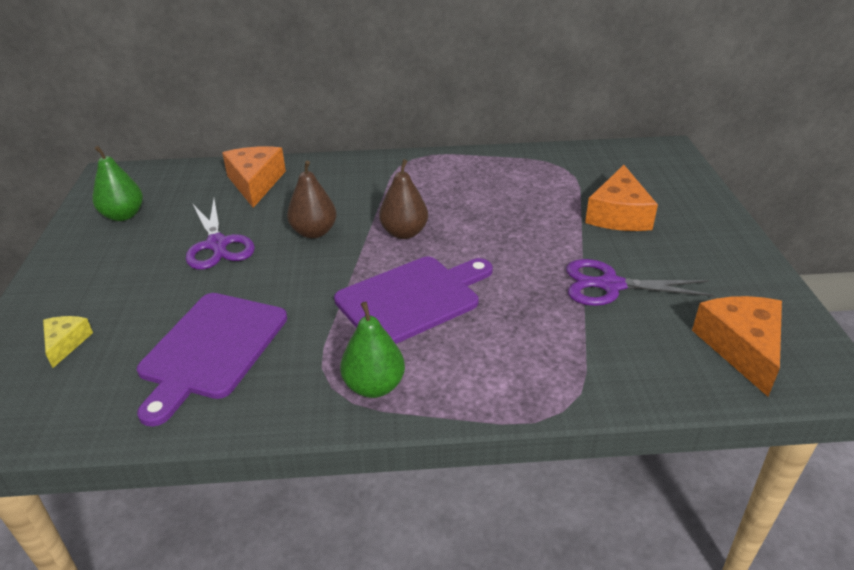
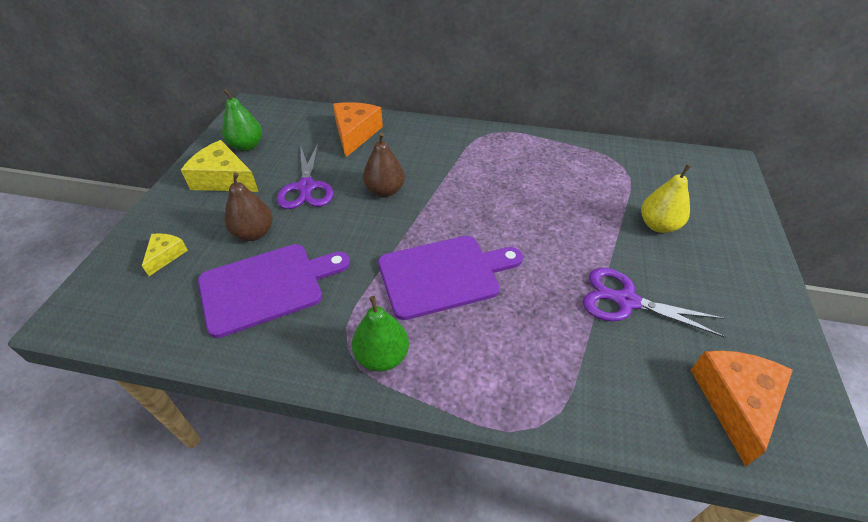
camera: 15 degrees right, 10 degrees up
purple cutting board [137,293,287,427] -> purple cutting board turned 150 degrees counterclockwise [198,244,350,338]
brown pear [379,159,428,239] -> brown pear moved to [224,173,273,241]
orange cheese [585,165,658,231] -> yellow pear [641,164,691,233]
none -> yellow cheese [181,140,259,192]

